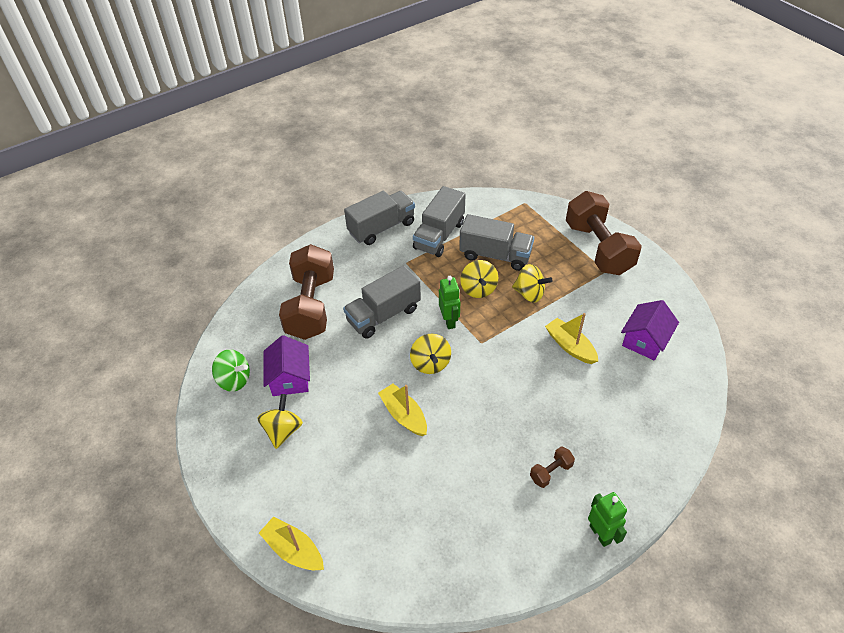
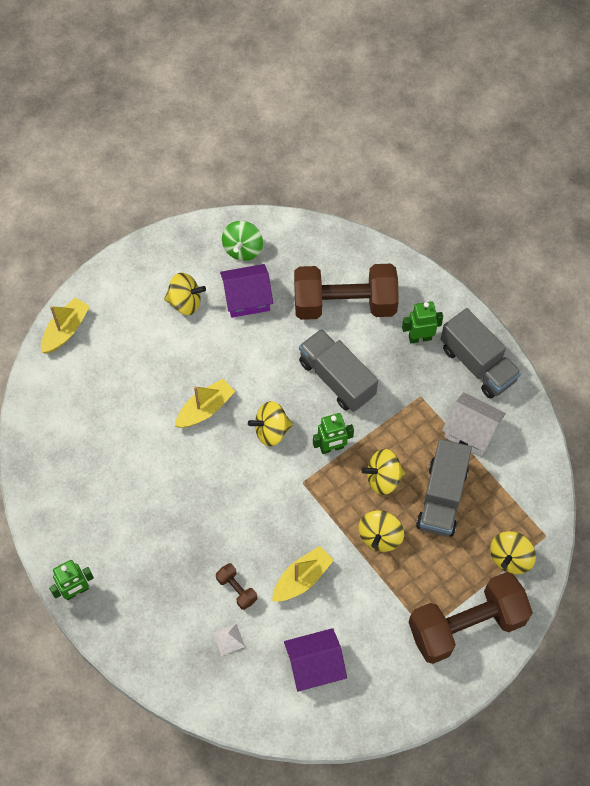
camera: 85 degrees right, 15 degrees up
grey truck [413,186,466,257] -> white house [442,392,506,456]
brown dumbbell [530,447,575,488] -> brown dumbbell moved to [216,563,257,610]
purple house [621,300,679,361] -> purple house turned 45 degrees counterclockwise [284,628,347,692]
none -> white pyramid [213,624,245,656]
none -> green robot [402,301,443,343]
none -> yellow spinning top [490,531,536,574]

